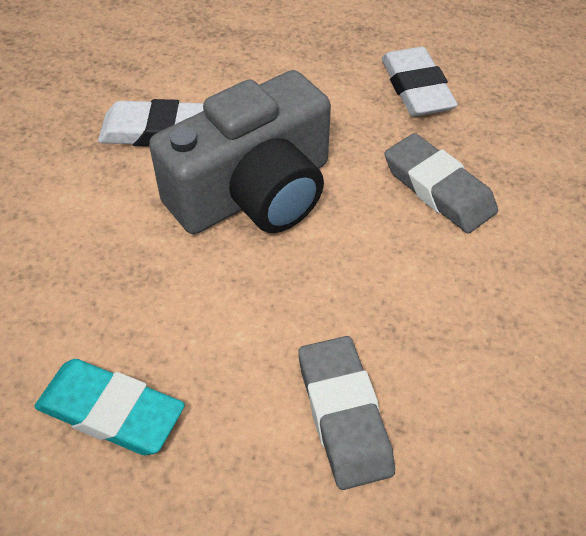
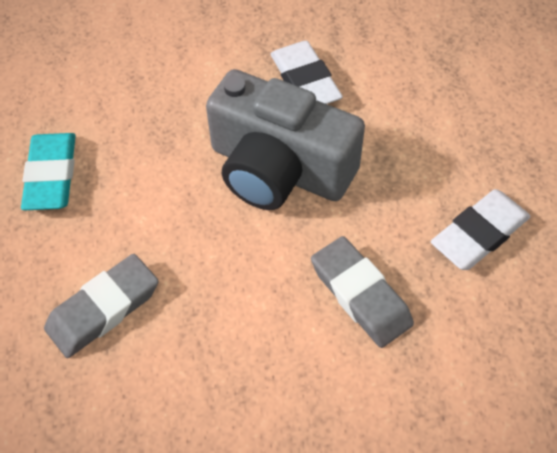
camera: 65 degrees right, 5 degrees up
grey eraser [384,133,498,233] -> grey eraser turned 60 degrees counterclockwise [311,236,414,348]

